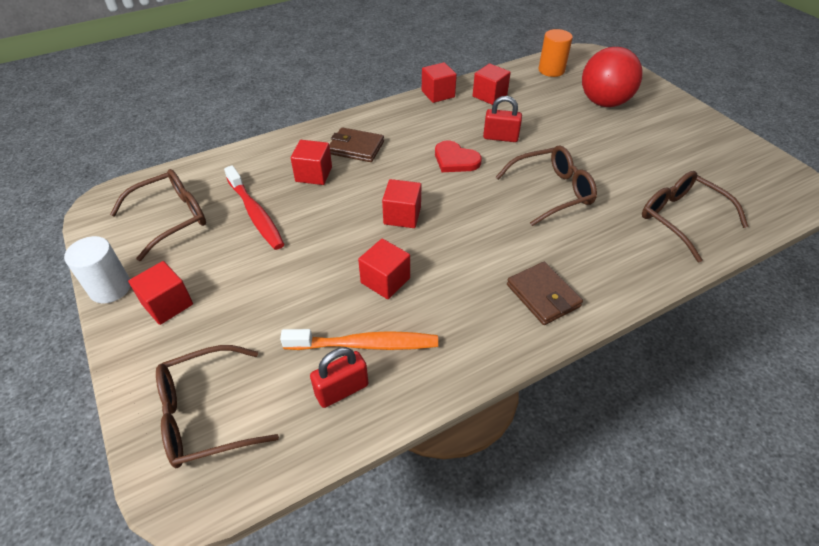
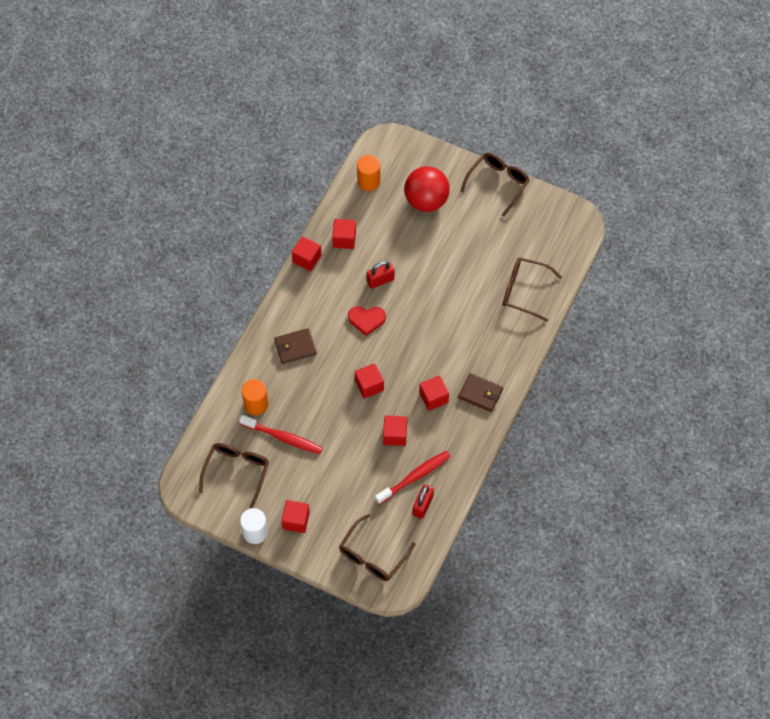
camera: 35 degrees left, 15 degrees up
orange toothbrush [280,329,438,350] -> red toothbrush [375,451,451,505]
red cube [291,140,332,185] -> red cube moved to [419,375,449,411]
brown glasses [496,145,597,226] -> brown glasses moved to [460,153,530,217]
none -> orange cylinder [242,379,268,415]

